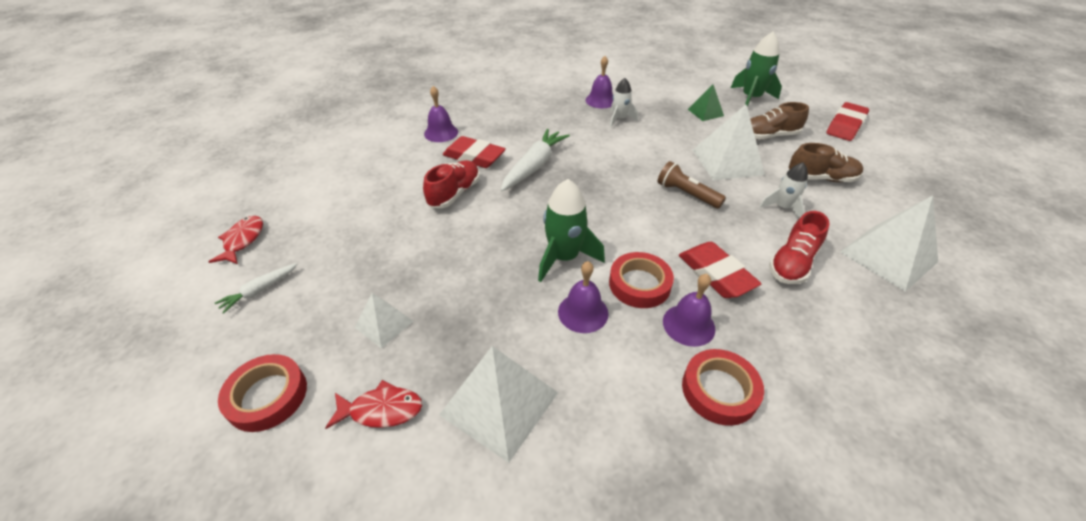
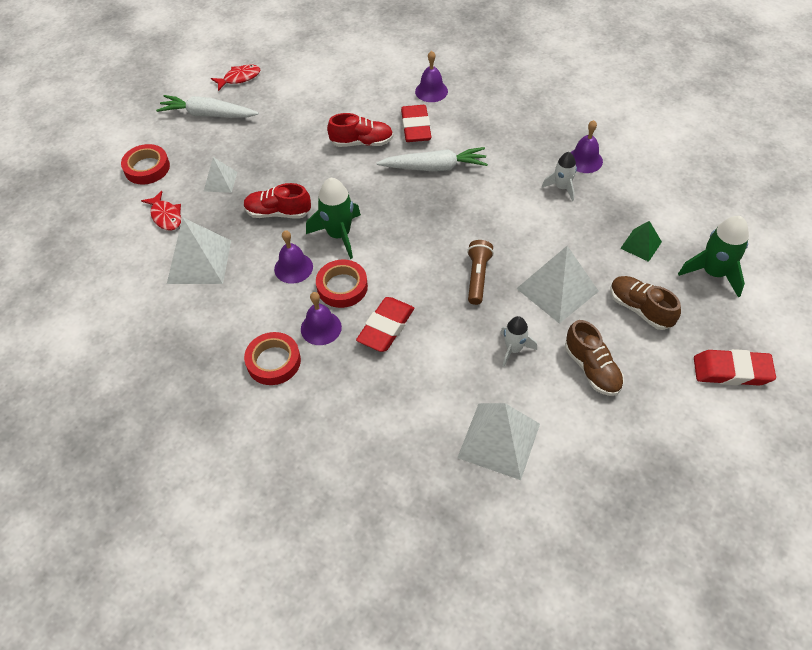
camera: 60 degrees right, 10 degrees up
white carrot [214,263,298,314] -> white carrot [156,95,259,118], size x1.86
red shoe [769,211,829,284] -> red shoe moved to [243,183,311,218]

